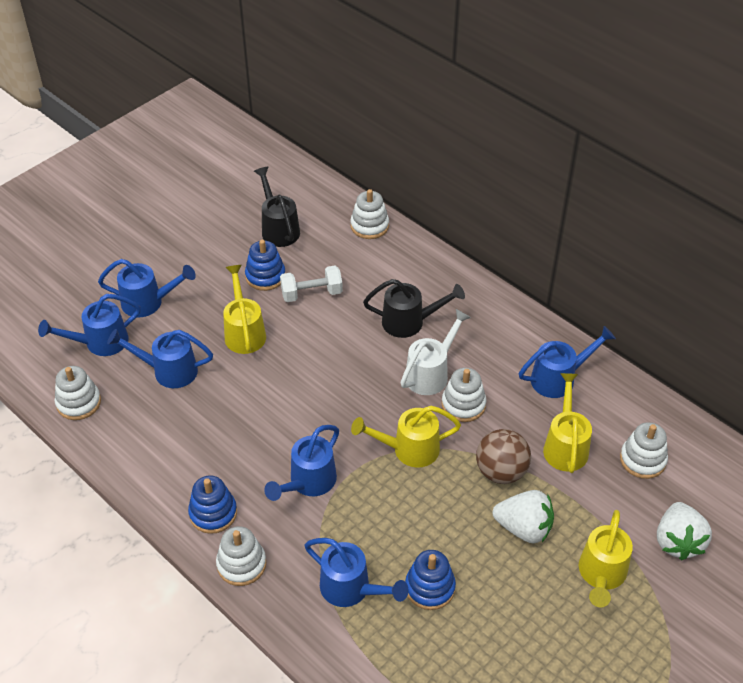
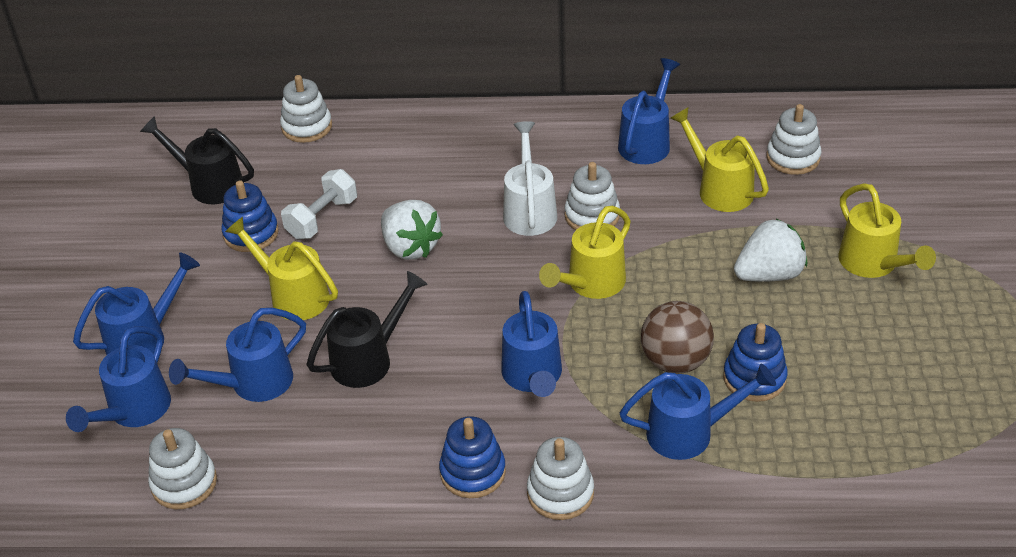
camera: 40 degrees left, 5 degrees down
black watering can [363,279,465,338] -> black watering can moved to [307,271,427,388]
brown ball [476,429,531,484] -> brown ball moved to [641,301,714,374]
white strawberry [657,502,712,561] -> white strawberry moved to [381,200,443,260]

